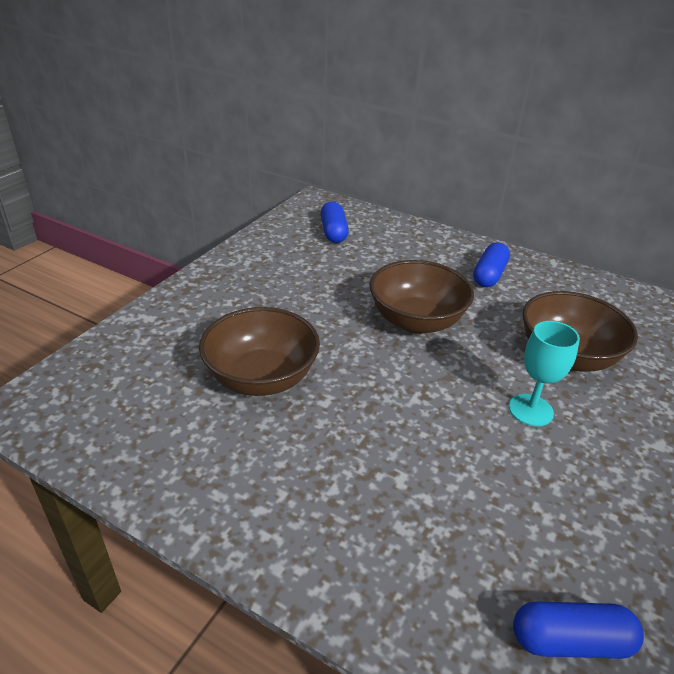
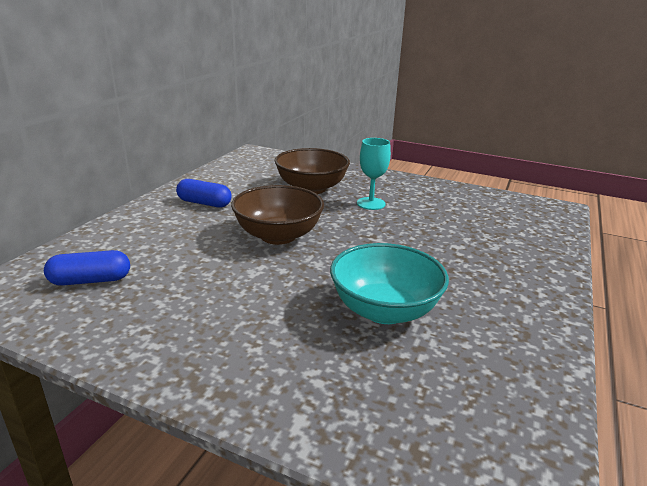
camera: 95 degrees left, 10 degrees down
brown bowl [199,307,320,396] -> turquoise bowl [330,243,449,324]
blue capsule [513,601,644,659] -> none

